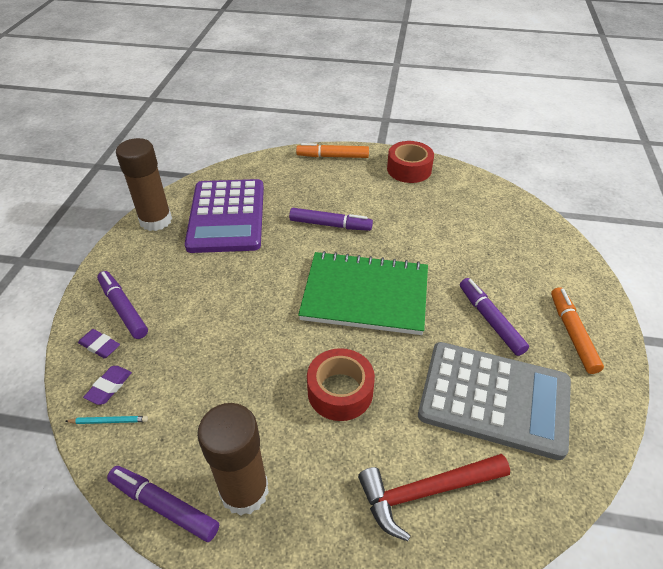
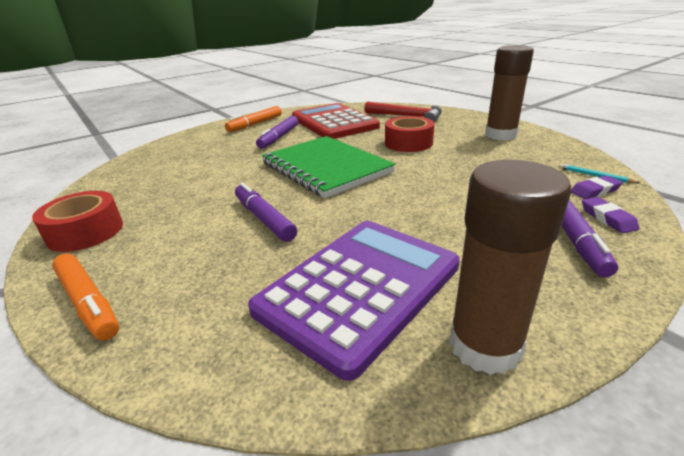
camera: 135 degrees left, 15 degrees down
purple marker [107,466,219,542] -> none
grey calculator [418,342,571,460] -> red calculator [292,103,380,139]

